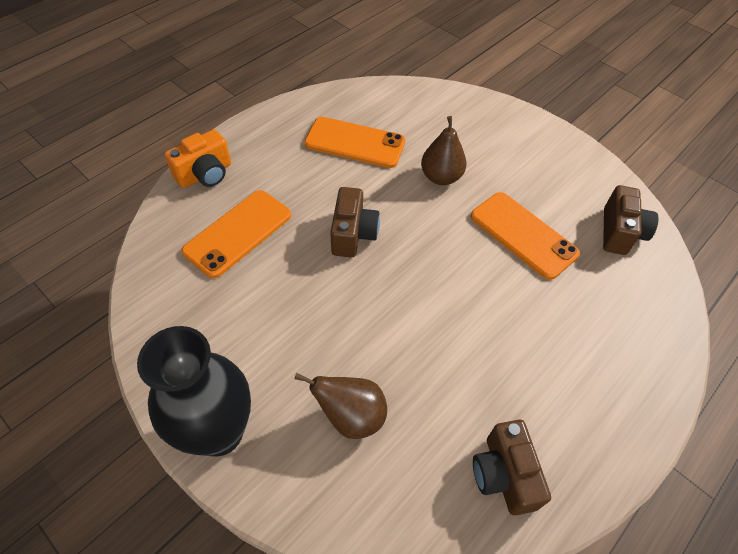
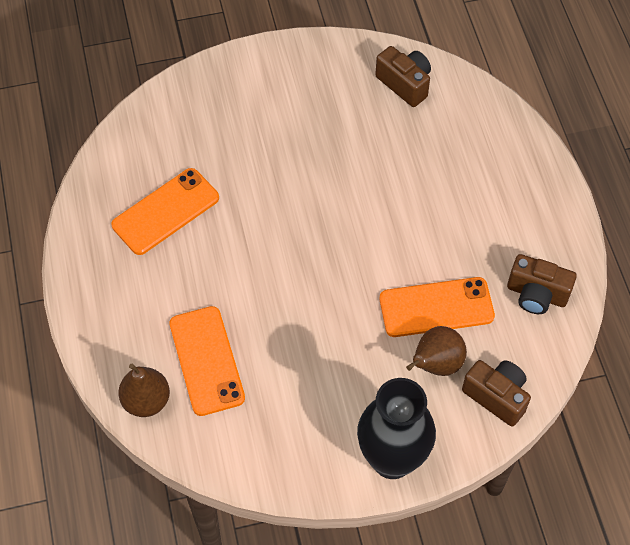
camera: 55 degrees left, 5 degrees up
orange camera [165,129,231,188] -> none
brown camera [330,187,380,258] -> brown camera moved to [462,360,531,427]
brown pear [421,116,467,185] -> brown pear moved to [118,364,170,417]
orange phone [471,192,580,280] -> orange phone moved to [380,277,495,337]

